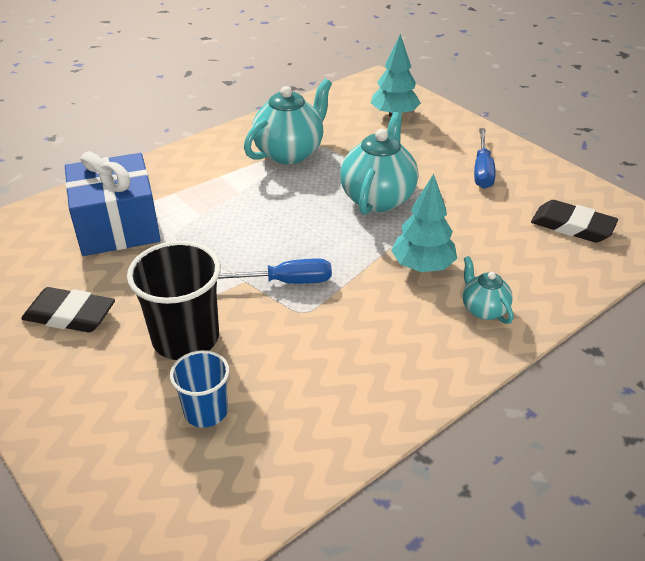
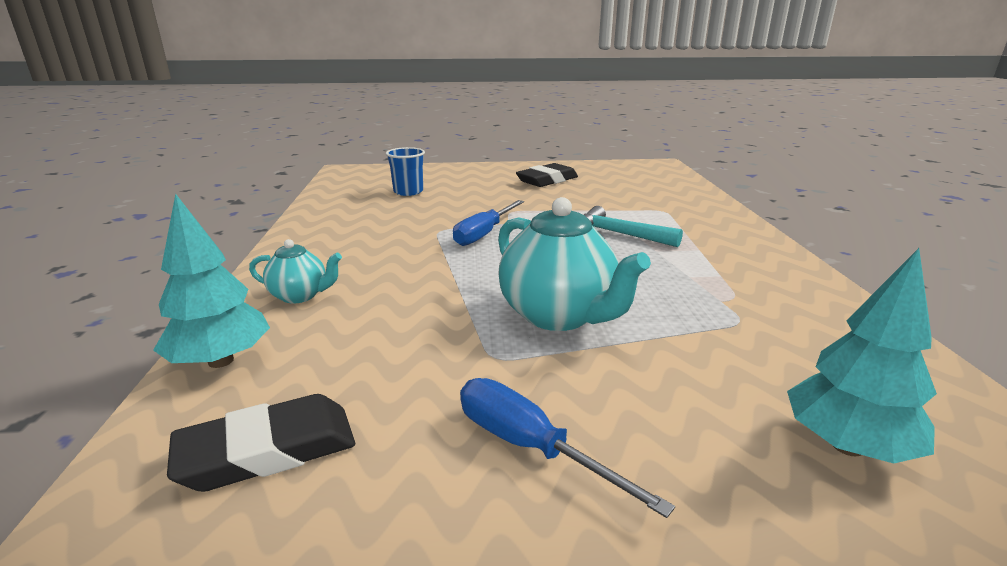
camera: 125 degrees right, 15 degrees down
blue gift [65,151,161,256] -> none
black cup [127,241,221,360] -> none
turquoise teapot [244,79,332,164] -> none
turquoise tree [391,174,457,272] -> turquoise tree moved to [153,194,270,368]
none -> turquoise hammer [584,206,683,247]

